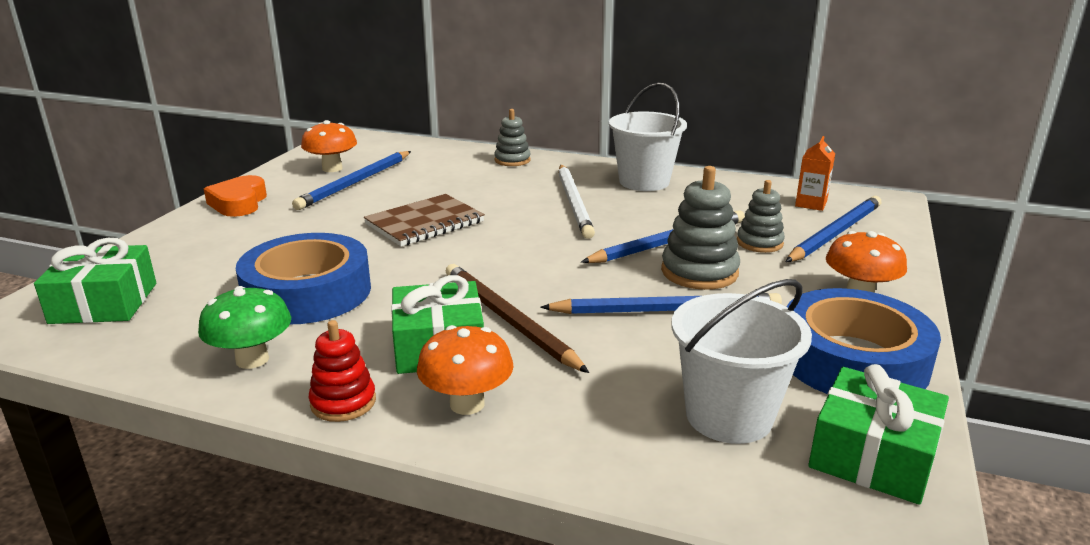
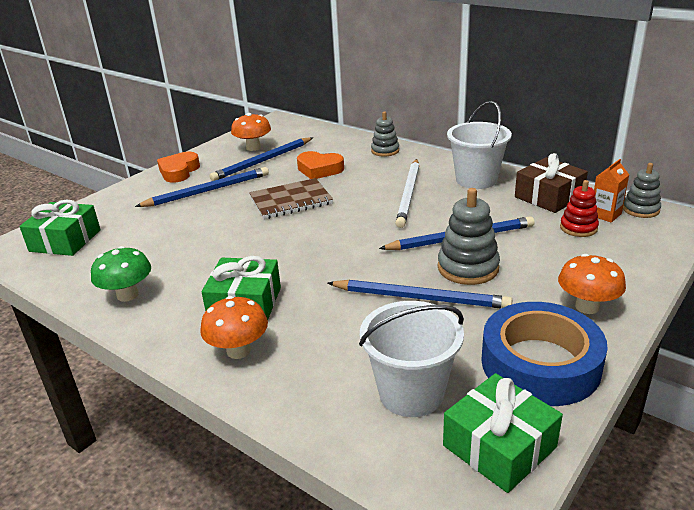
camera: 20 degrees right, 5 degrees up
blue tape [236,233,371,324] -> none
red stacking toy [308,320,376,422] -> red stacking toy moved to [560,180,599,237]
brown pencil [446,264,589,373] -> none
grey stacking toy [737,180,785,253] -> grey stacking toy moved to [623,163,661,218]
blue pencil [786,196,881,262] -> blue pencil moved to [135,167,269,207]
none -> orange heart [297,151,344,179]
none -> brown gift [515,153,588,213]

